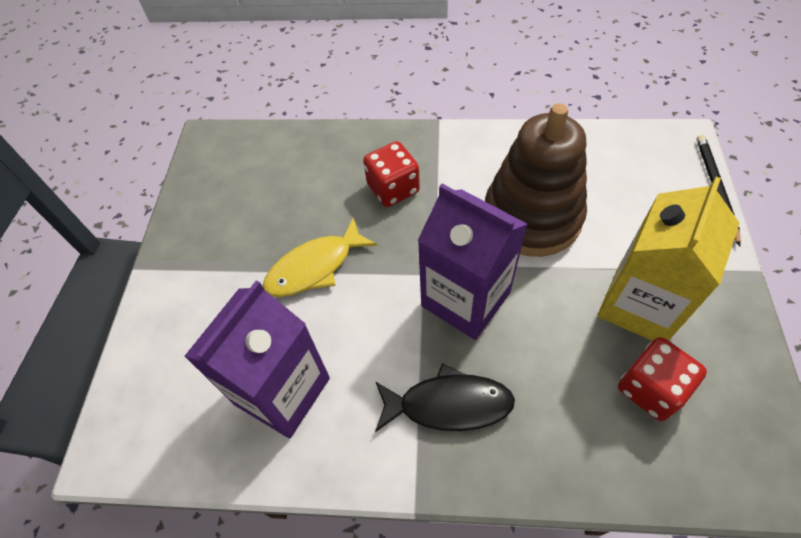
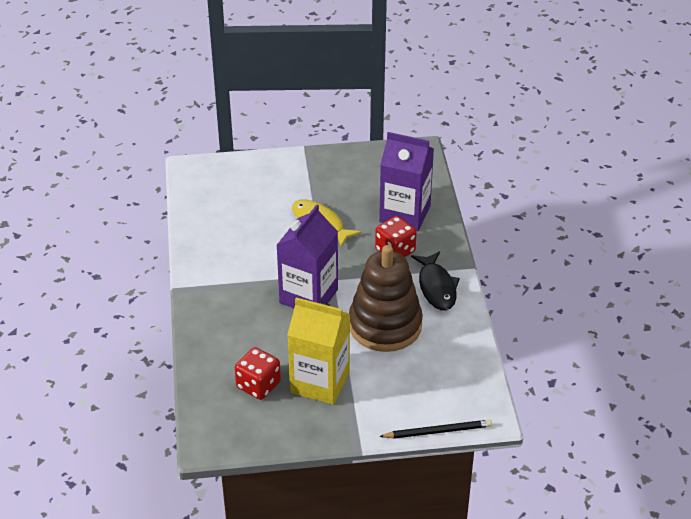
camera: 75 degrees right, 15 degrees down
purple carton [184,280,330,439] -> purple carton moved to [379,132,434,231]
black fish [375,364,515,432] -> black fish moved to [411,251,460,311]

